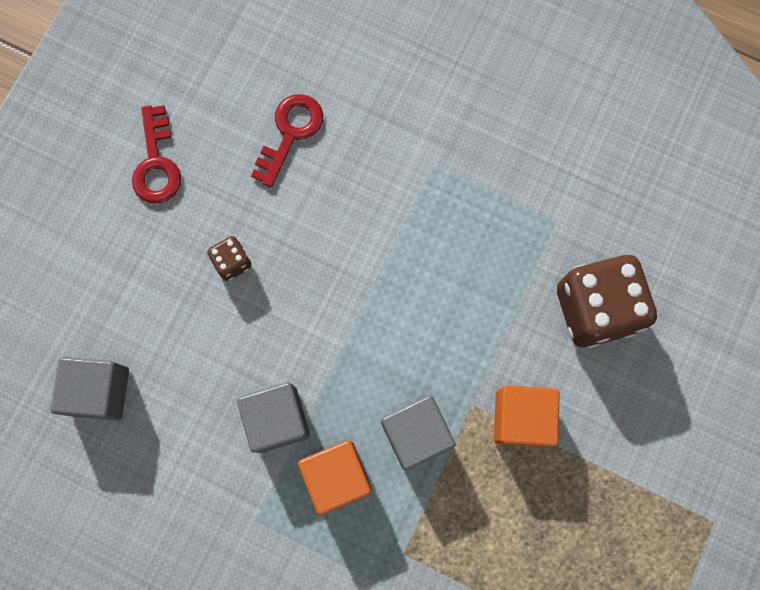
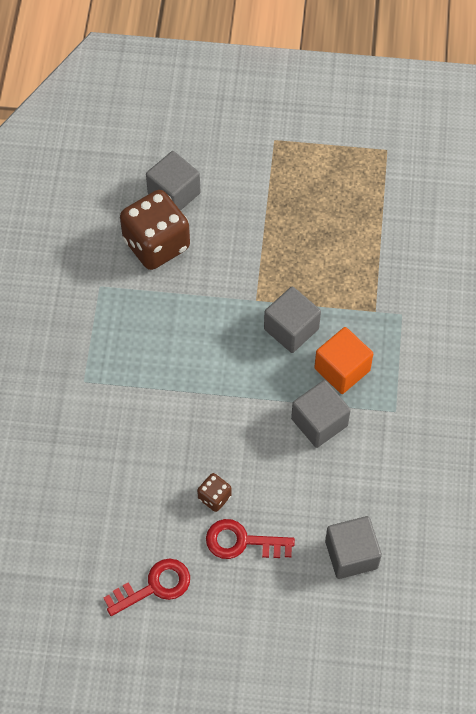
camera: 110 degrees left, 15 degrees down
red key [251,94,323,188] -> red key moved to [206,519,295,559]
orange cube [494,385,560,447] -> none
none -> grey cube [146,151,201,211]

